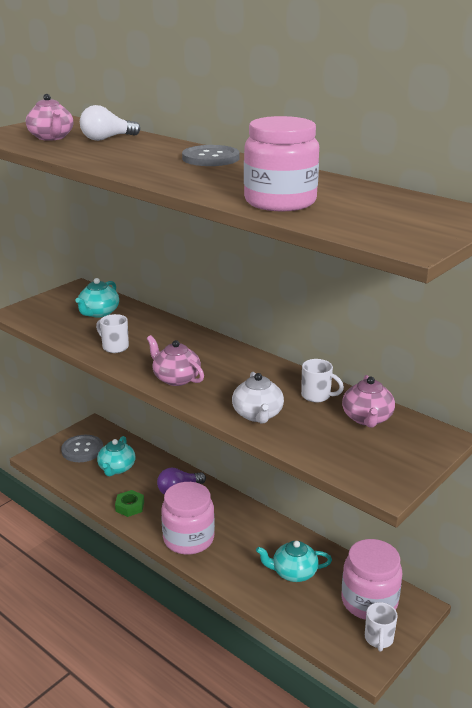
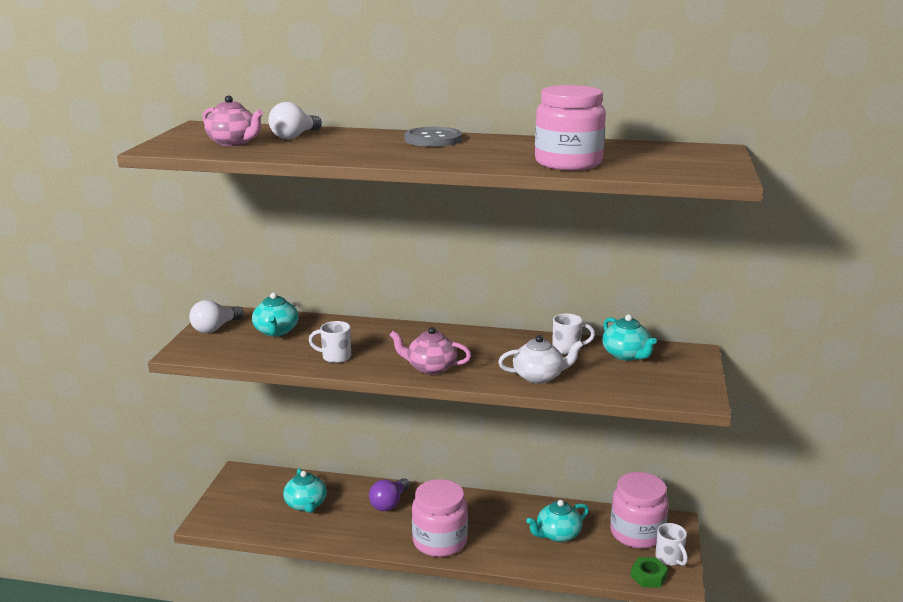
camera: 30 degrees left, 5 degrees down
grey button [61,435,103,462] -> none
green nut [115,490,144,517] -> green nut moved to [631,557,668,588]
white teapot [232,372,284,424] -> white teapot turned 60 degrees counterclockwise [498,335,583,384]
pink teapot [342,375,395,428] -> turquoise teapot [602,314,657,361]
none -> white light bulb [189,300,244,333]

